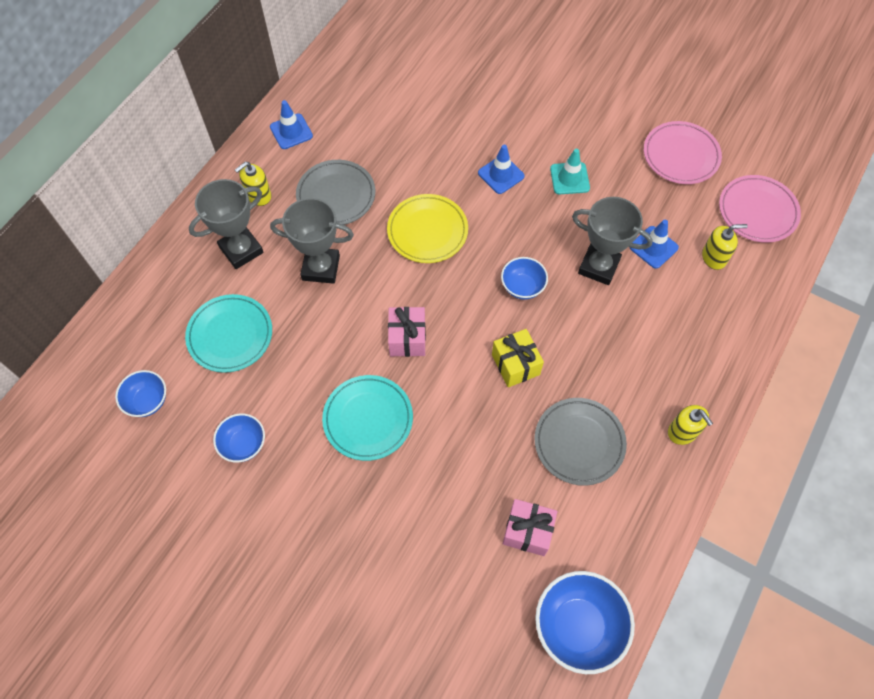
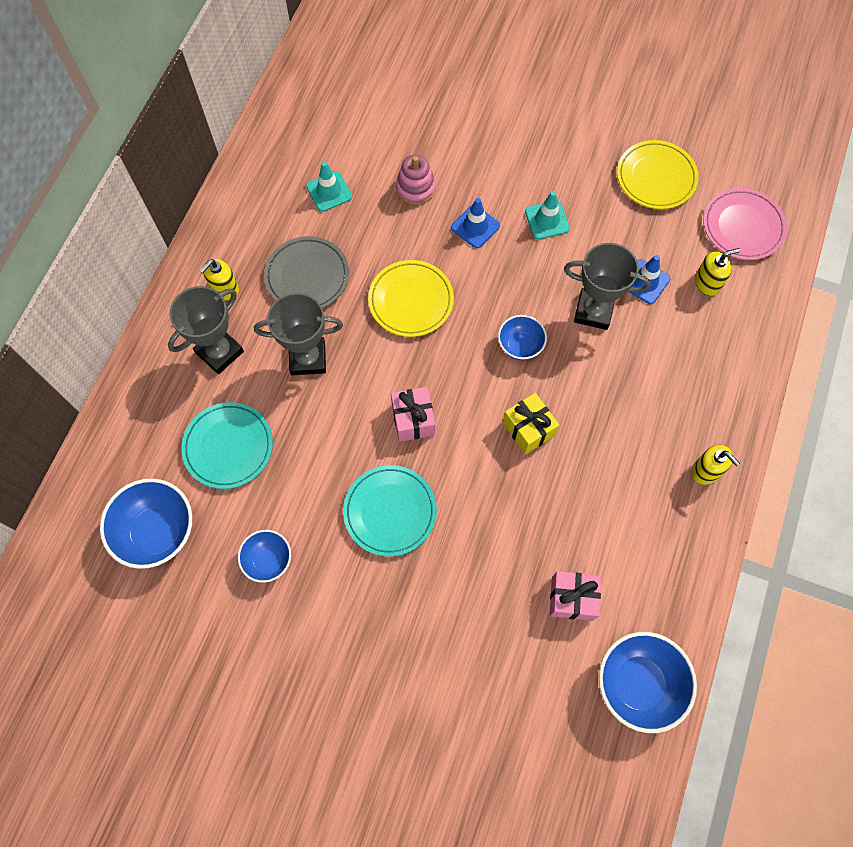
camera: 10 degrees left, 5 degrees up
blue bowl [115,370,166,417] -> blue bowl [100,479,192,569], size x1.71
blue traffic cone [270,100,313,149] -> none
grey plate [535,398,627,486] -> none
pink plate [644,121,722,184] -> yellow plate [617,140,699,209]
none -> turquoise traffic cone [306,161,352,212]
none -> pink stacking toy [396,155,436,205]

